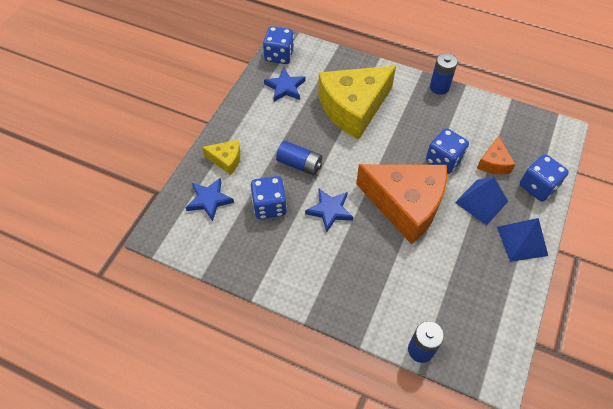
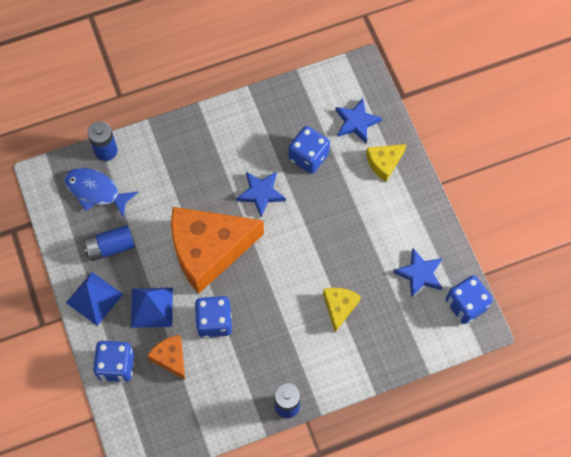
camera: 135 degrees right, 10 degrees up
blue battery [276,141,322,175] -> blue battery moved to [84,225,135,261]
yellow cheese [318,66,396,139] -> yellow cheese [323,288,361,332], size x0.45
none -> blue fish [64,168,138,218]

